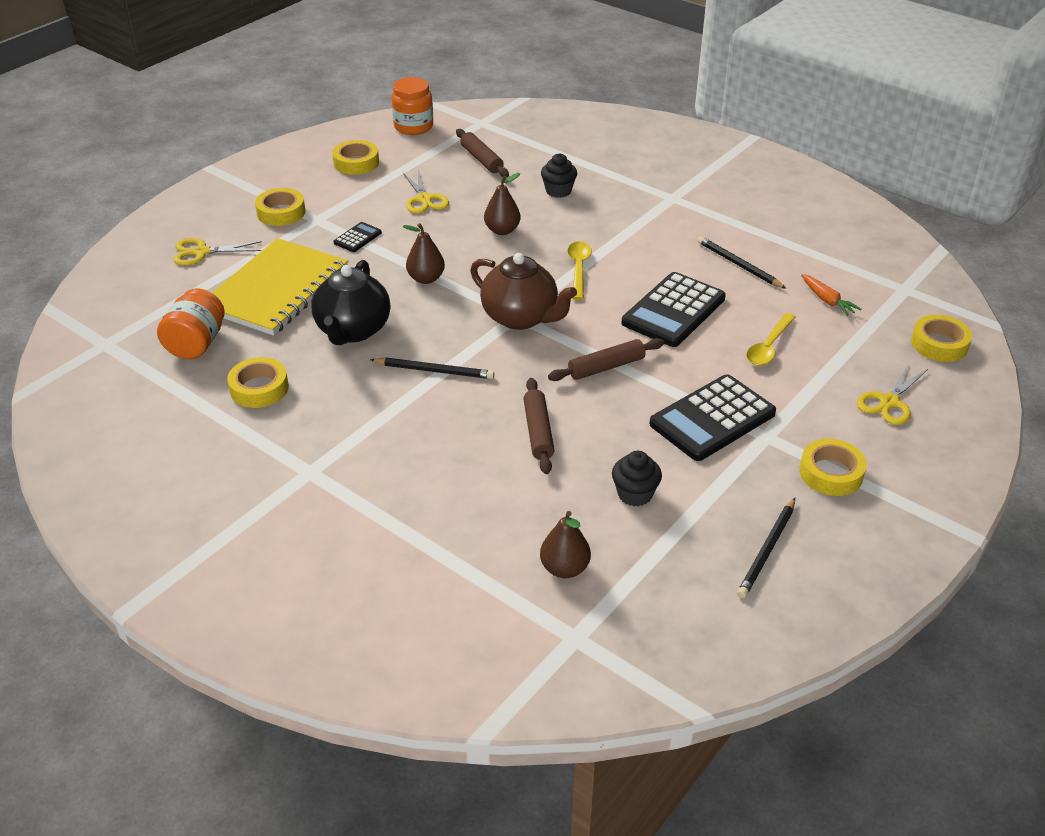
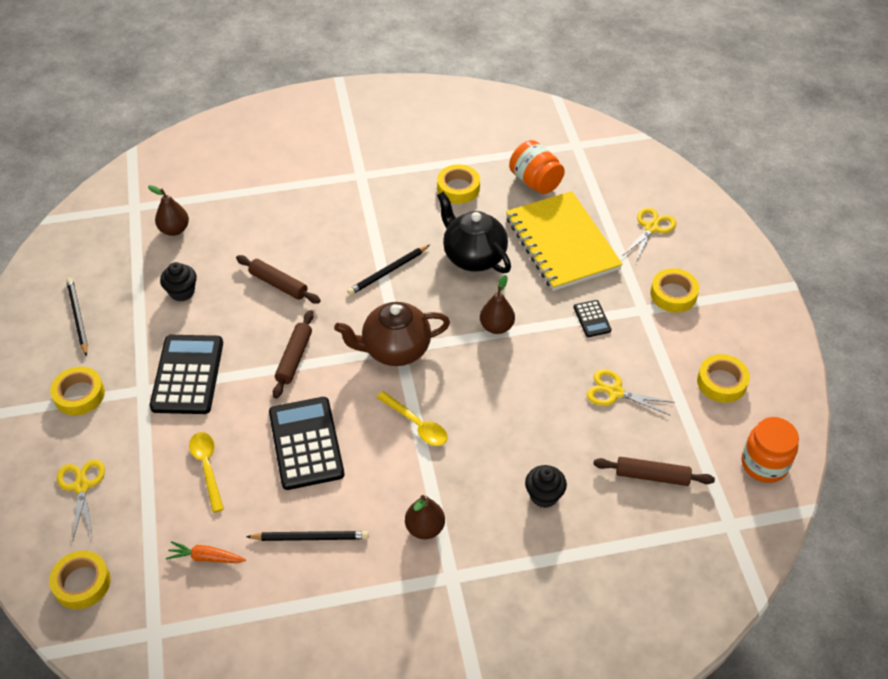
camera: 130 degrees right, 10 degrees up
brown pear [484,173,520,235] -> brown pear moved to [405,495,445,539]

